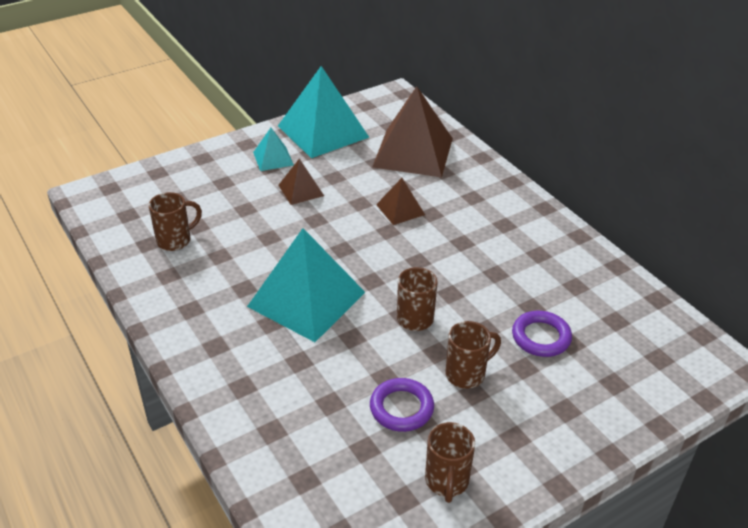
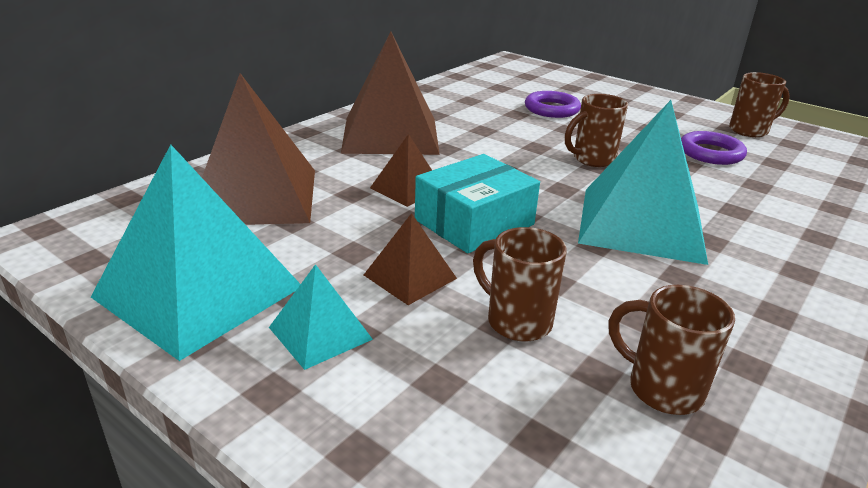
camera: 110 degrees left, 10 degrees down
brown mug [446,321,501,389] -> brown mug moved to [473,227,567,342]
none -> brown pyramid [341,31,440,155]
none -> turquoise box [415,154,540,253]

